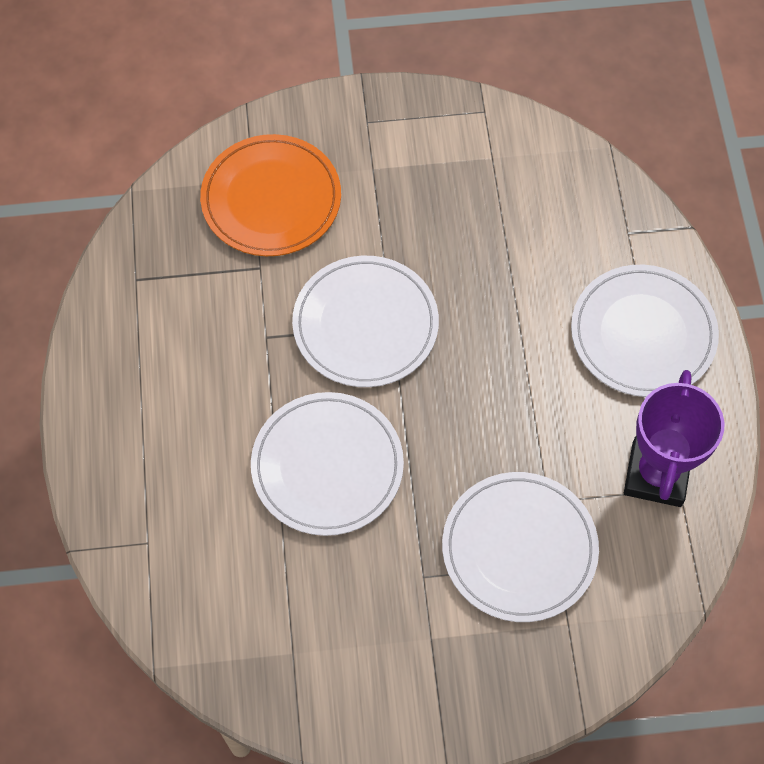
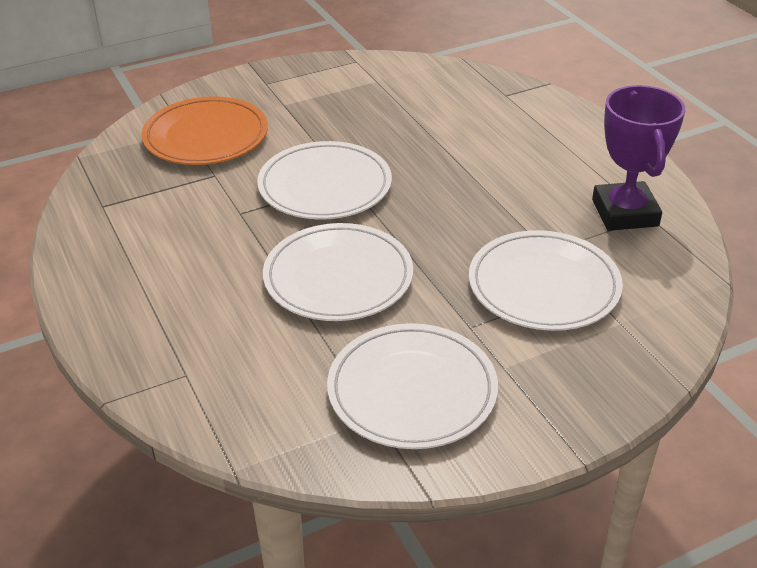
camera: 20 degrees left, 25 degrees down
white plate [571,265,719,397] -> white plate moved to [327,323,498,449]

